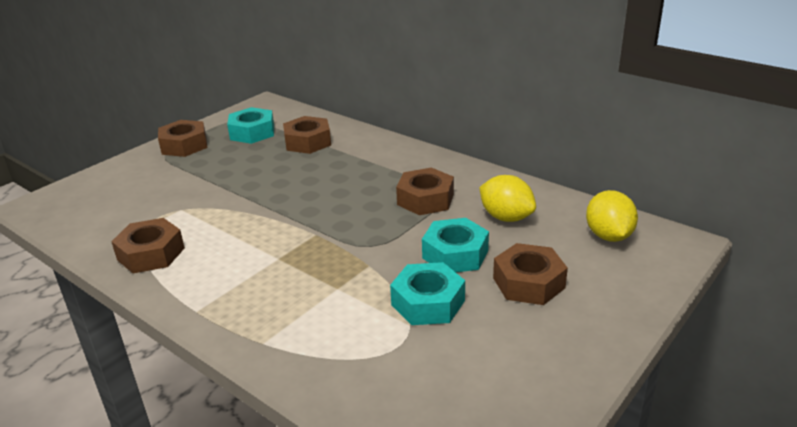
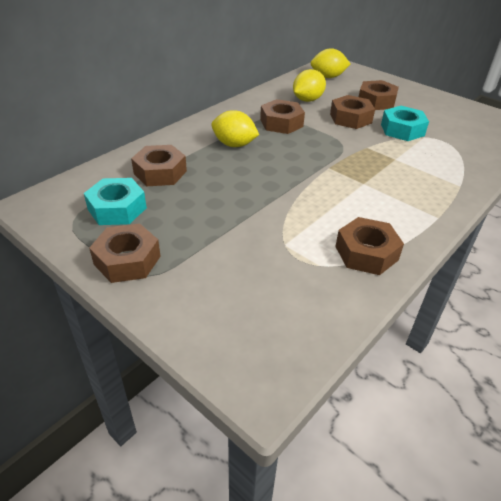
camera: 90 degrees left, 10 degrees up
turquoise nut [422,218,489,272] -> brown nut [330,95,375,129]
none -> yellow lemon [211,110,259,147]

